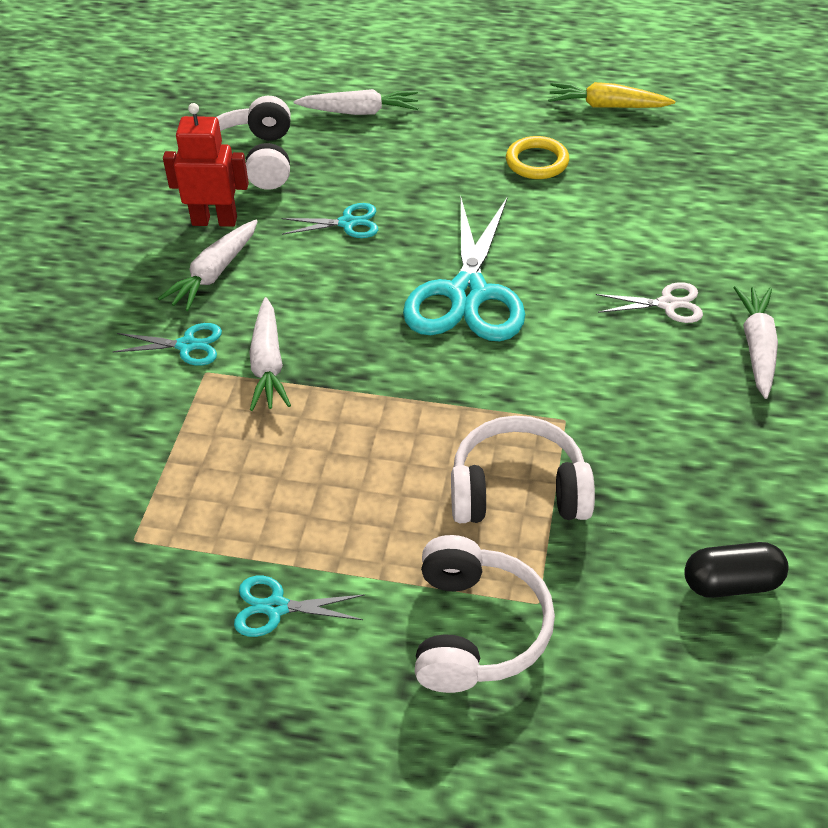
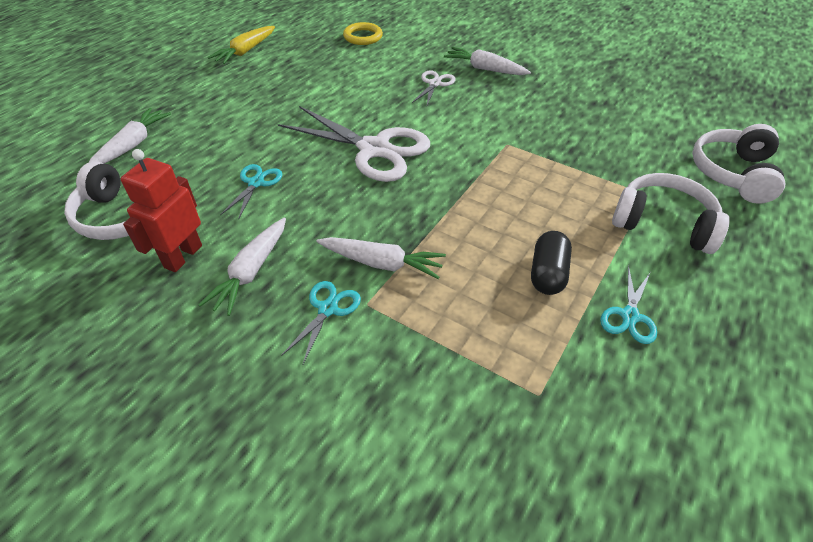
camera: 70 degrees left, 0 degrees up
white carrot [158,220,258,311] -> white carrot turned 60 degrees clockwise [198,218,286,316]
turquoise scissors [403,197,525,341] -> white scissors [278,106,430,182]
white headphones [451,416,595,523] -> white headphones moved to [692,124,785,204]
yellow ring [506,136,569,179] -> yellow ring moved to [343,22,383,45]
black capsule [684,542,789,598] -> black capsule moved to [531,231,572,295]

